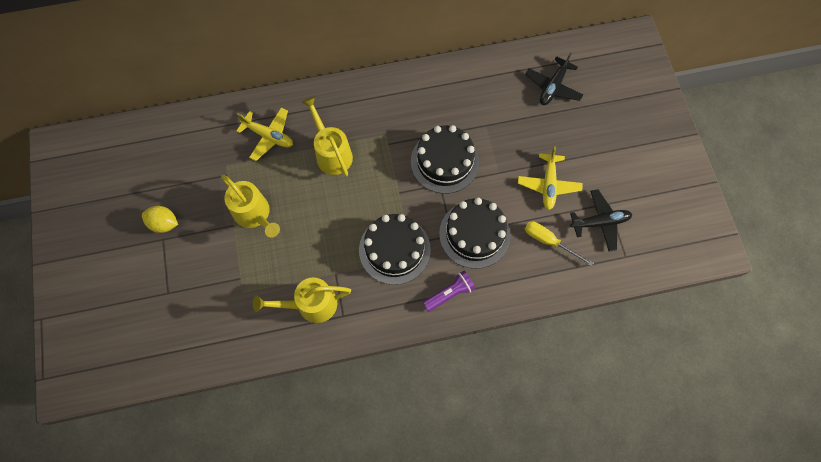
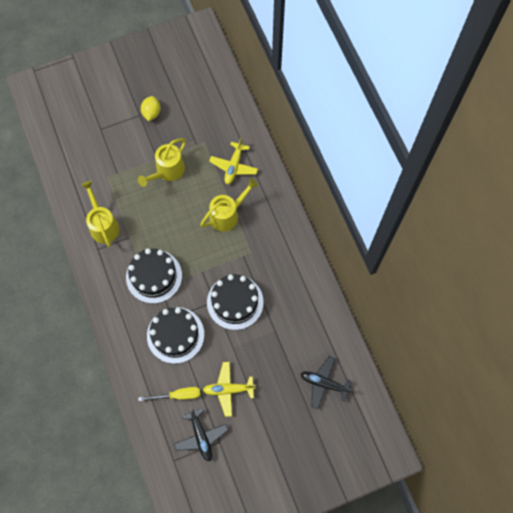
camera: 80 degrees right, 0 degrees up
purple flashlight [423,271,475,312] -> none
yellow screwdriver [525,221,594,266] -> yellow screwdriver turned 60 degrees clockwise [138,387,200,401]

